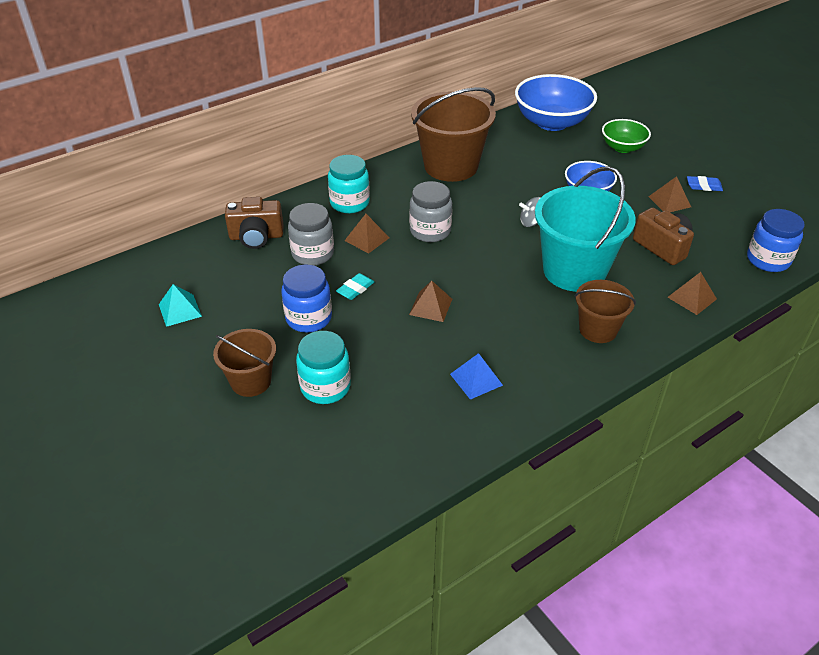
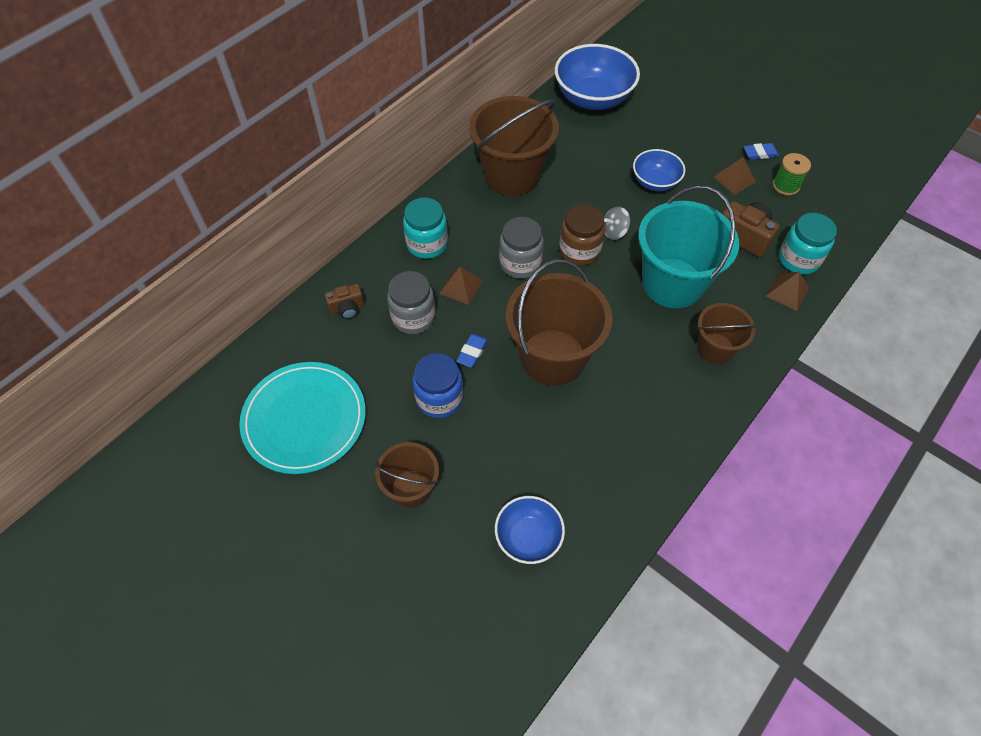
camera: 15 degrees left, 15 degrees up
turquoise pyramid [159,284,202,327] -> turquoise plate [239,362,366,474]
brown camera [225,197,284,249] -> brown camera [325,284,364,319], size x0.62
turquoise jar [296,331,351,404] -> turquoise jar moved to [779,213,837,274]
turquoise eraser [336,273,374,300] -> blue eraser [456,334,488,368]
brown pyramid [409,280,452,322] -> brown bucket [506,259,612,386]
blue pyramid [450,353,503,400] -> none
green bowl [602,119,651,153] -> none
blue jar [747,209,805,272] -> none
none -> blue bowl [495,496,565,564]
none -> brown jar [559,204,605,266]
none -> green spool [773,153,811,196]

